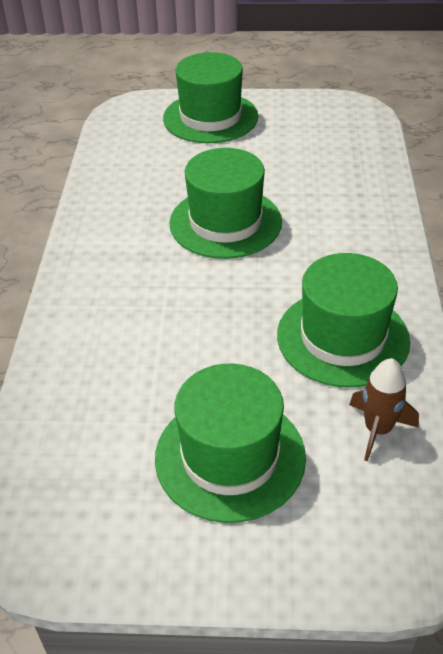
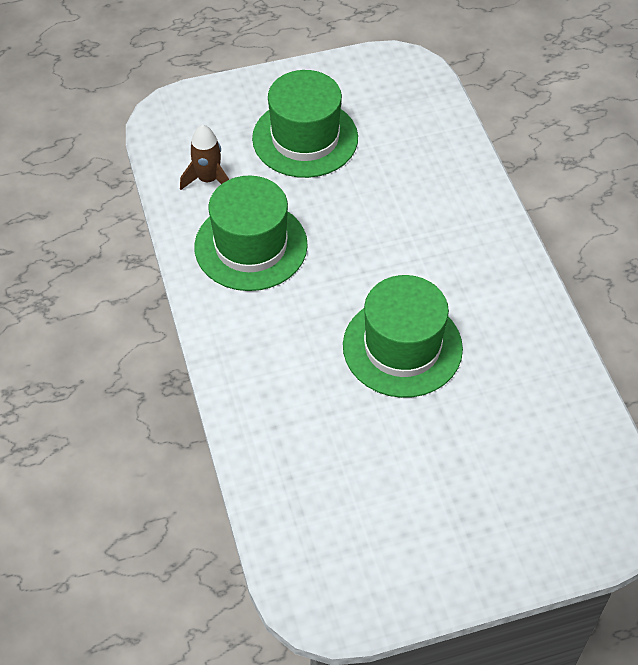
camera: 160 degrees right, 10 degrees up
green hat [163,52,258,143] -> none

